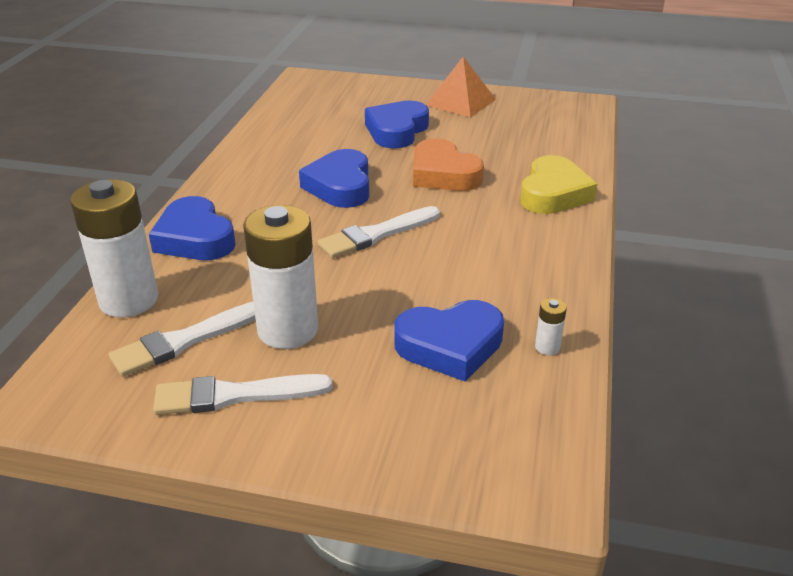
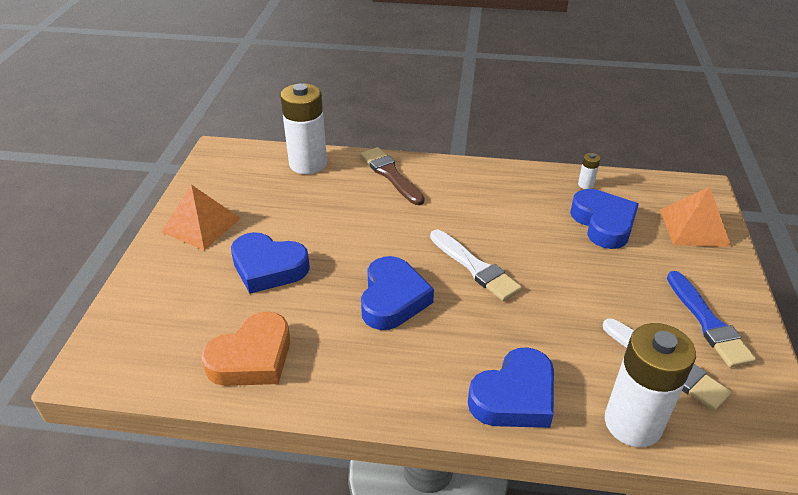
camera: 95 degrees left, 5 degrees up
white brush [153,374,332,415] -> blue brush [667,271,756,368]
white battery [243,205,318,349] -> white battery moved to [280,83,327,174]
blue heart [299,149,369,208] -> blue heart turned 75 degrees counterclockwise [361,256,434,330]
orange heart [413,138,484,191] -> orange heart moved to [201,312,290,386]
yellow heart [520,155,597,214] -> brown brush [360,147,425,205]
none -> orange pyramid [660,187,731,247]

